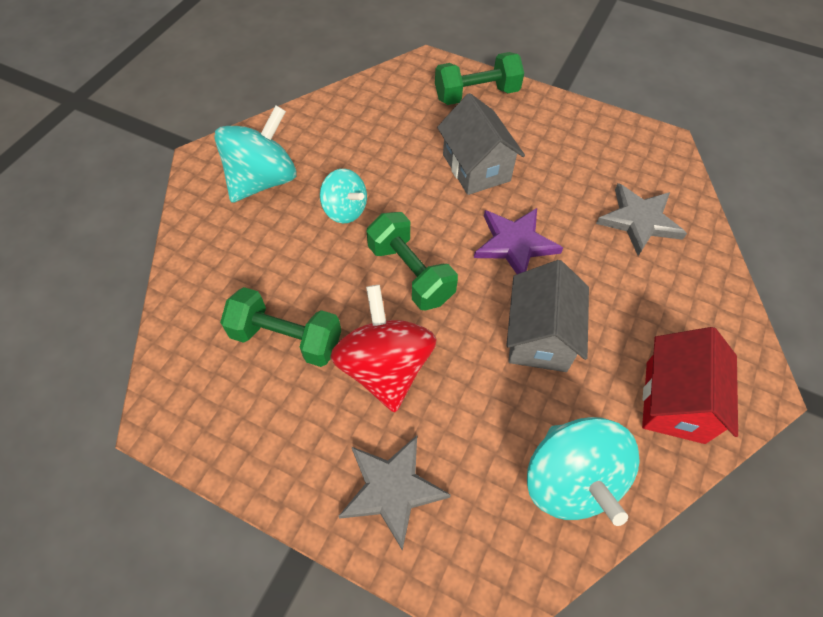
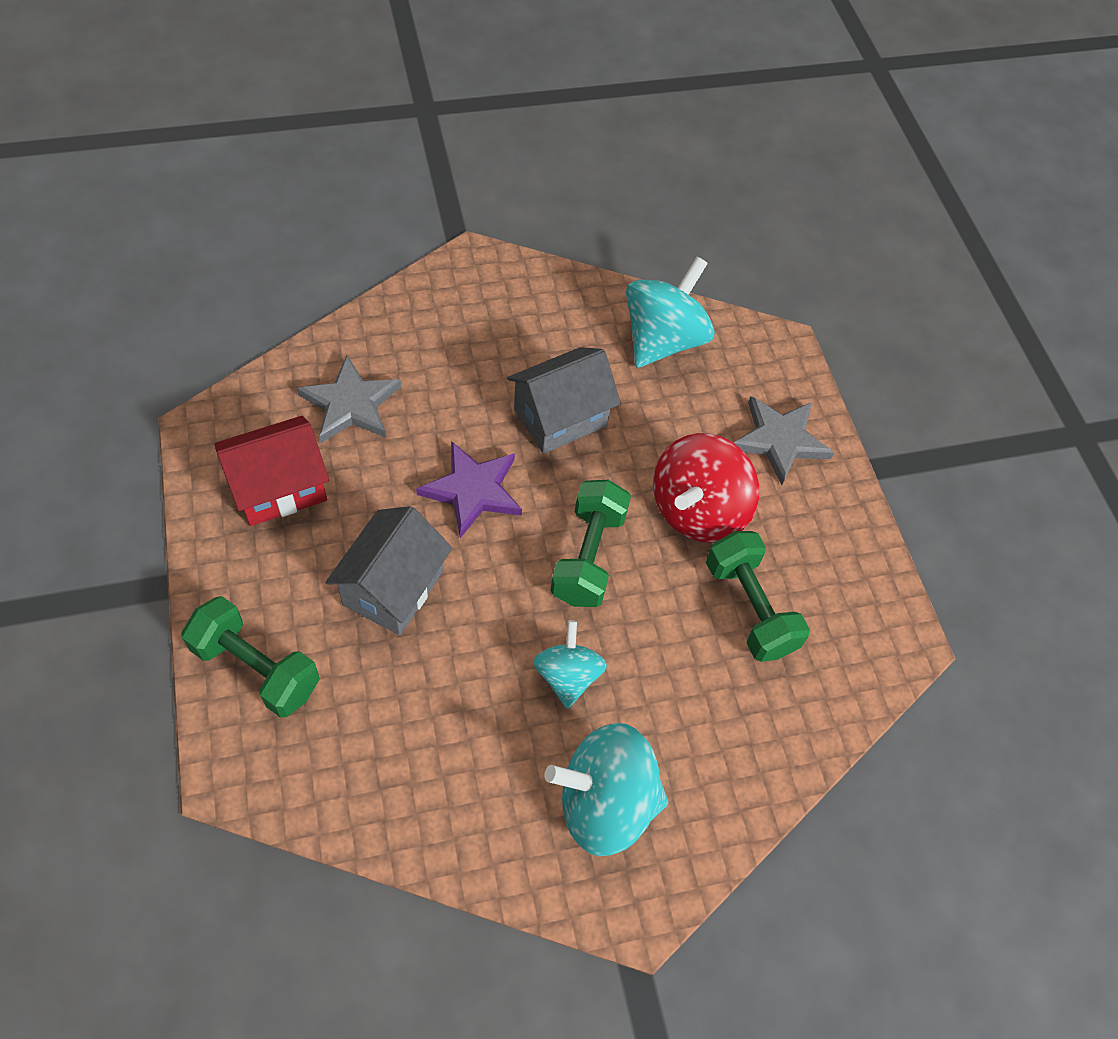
camera: 135 degrees left, 0 degrees up
red house [642,327,738,444] -> red house moved to [214,416,329,526]

